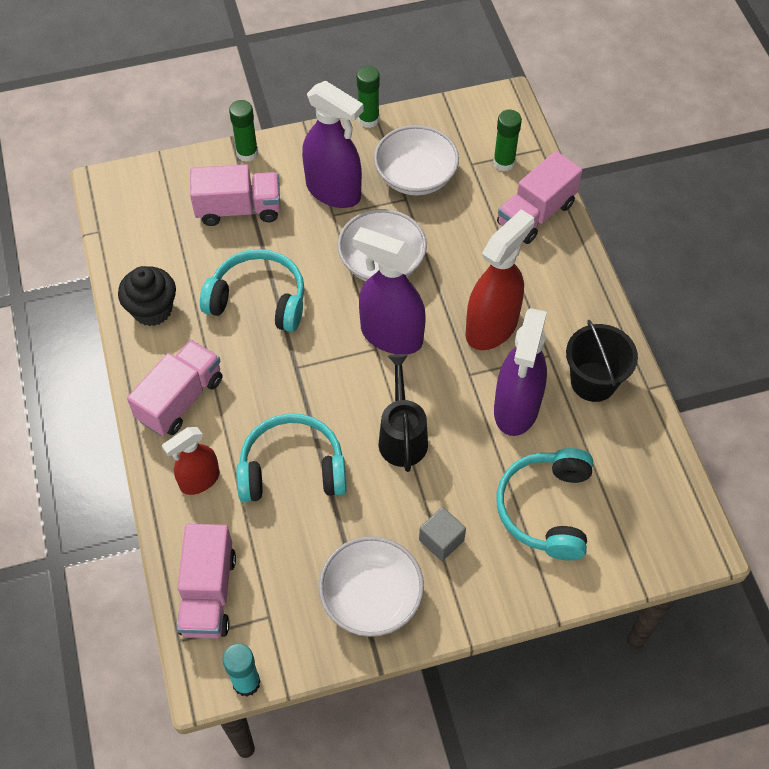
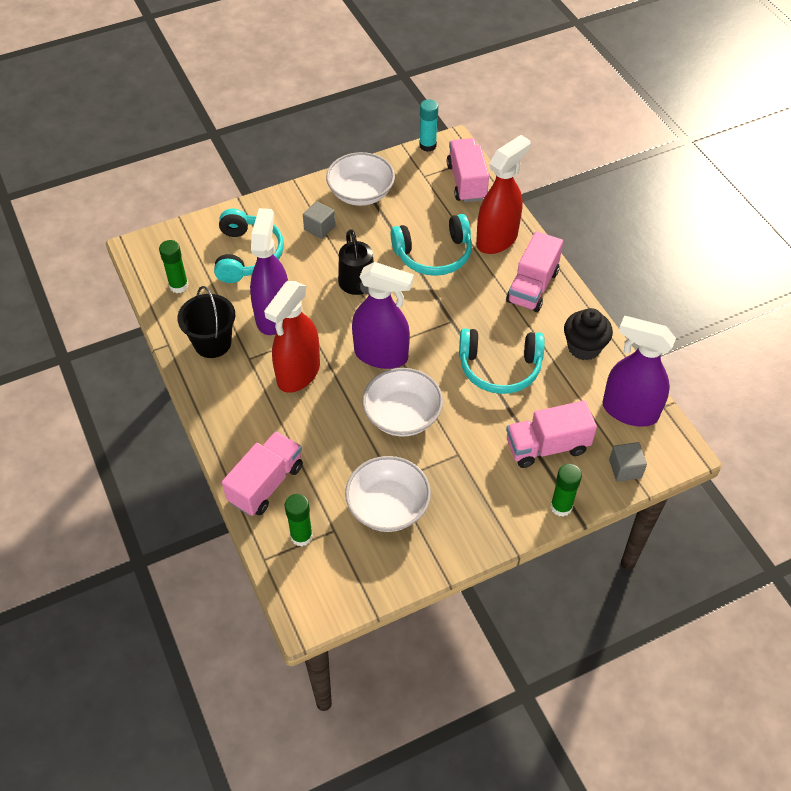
camera: 170 degrees right, 5 degrees down
red spray bottle [162,427,220,495] -> red spray bottle [476,135,530,254], size x1.63
purple spray bottle [302,81,363,208] -> purple spray bottle moved to [602,316,676,427]
green glue stick [357,66,380,128] -> green glue stick moved to [159,240,188,293]
none -> grey cube [609,442,647,482]

